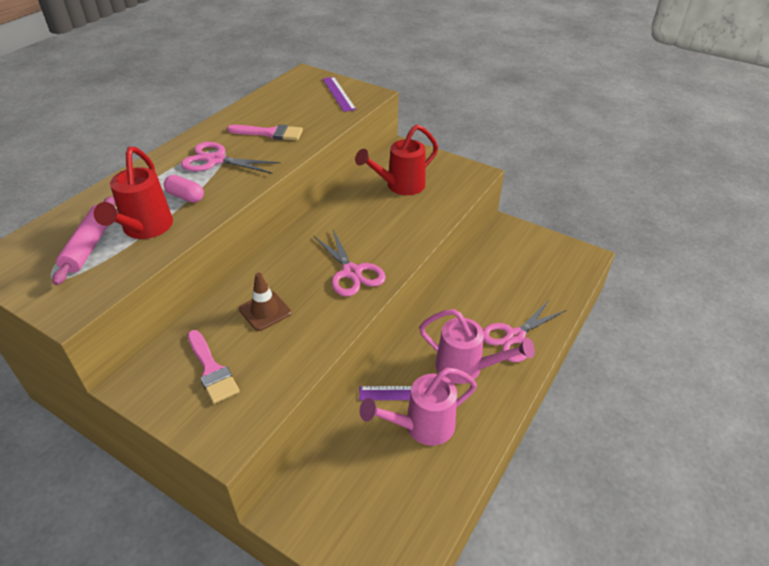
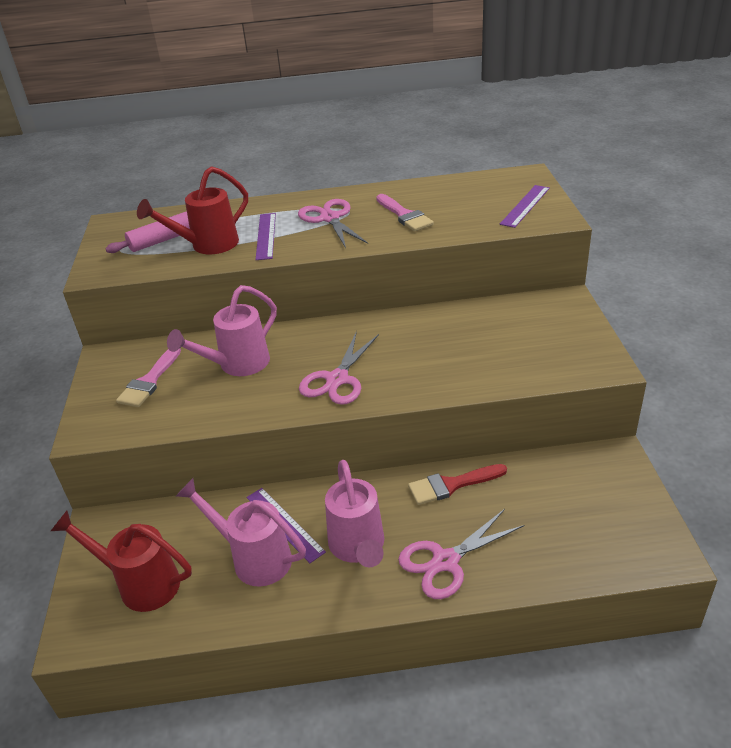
camera: 55 degrees right, 5 degrees down
pink capsule [164,175,204,203] -> purple ruler [256,213,276,260]
brown traffic cone [239,273,291,331] -> pink watering can [167,285,277,376]
red watering can [355,125,438,195] -> red watering can moved to [51,511,192,612]
pink scissors [483,299,566,362] -> pink scissors turned 45 degrees counterclockwise [398,509,524,599]
none -> red brush [408,464,507,505]

